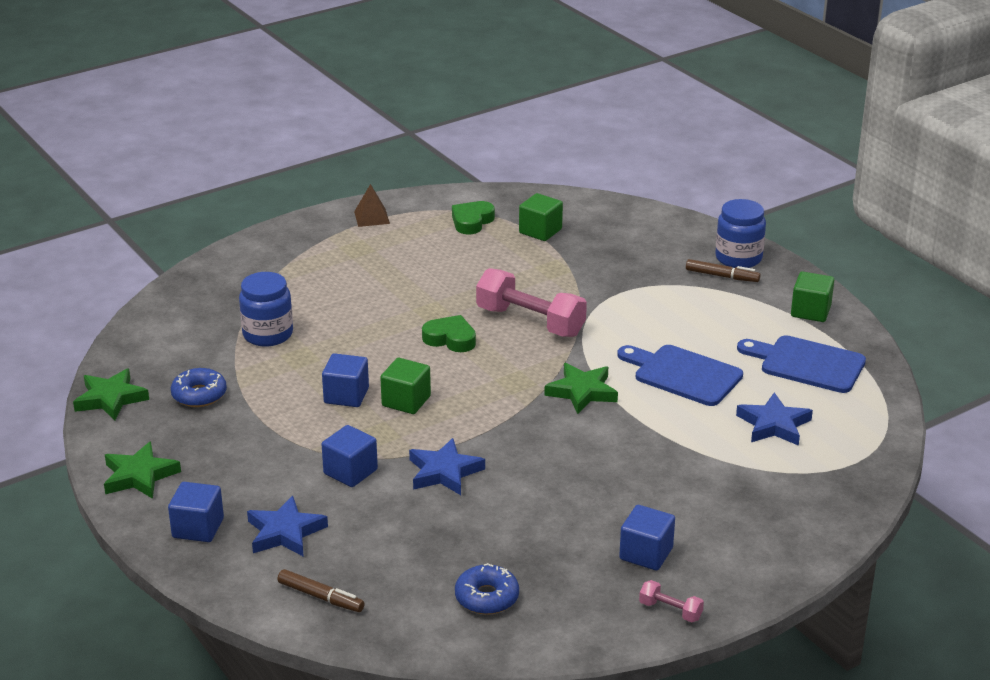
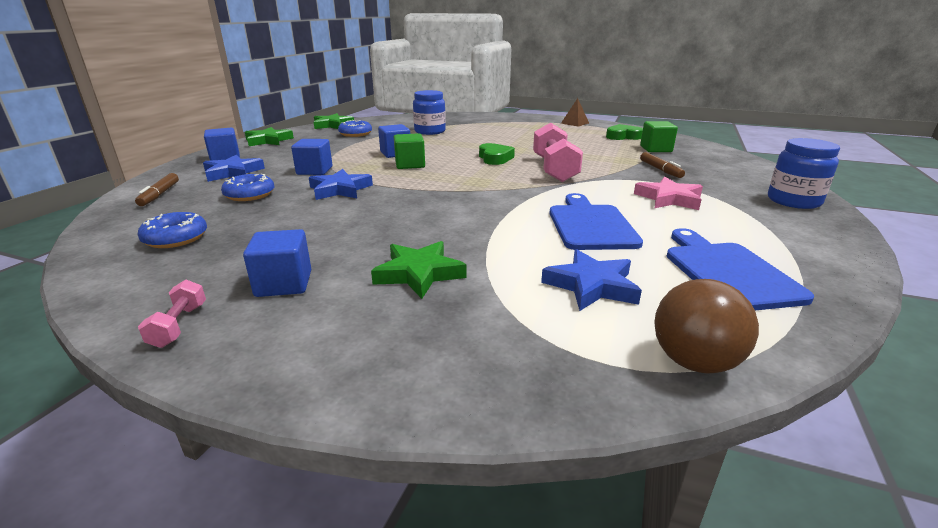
camera: 55 degrees right, 5 degrees down
green star [544,363,618,414] -> green star moved to [371,241,467,299]
brown marker [686,259,761,282] -> brown marker moved to [640,152,685,178]
green cube [791,271,834,322] -> none
none -> blue donut [221,174,274,201]
none -> pink star [634,177,703,210]
none -> brown ball [655,279,759,373]

